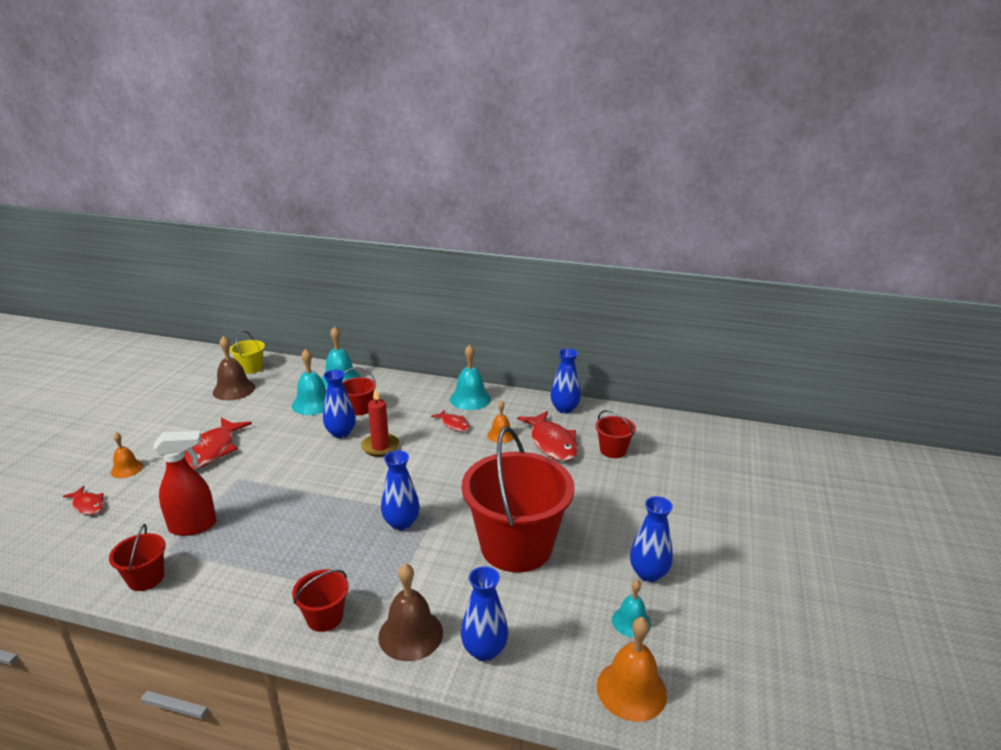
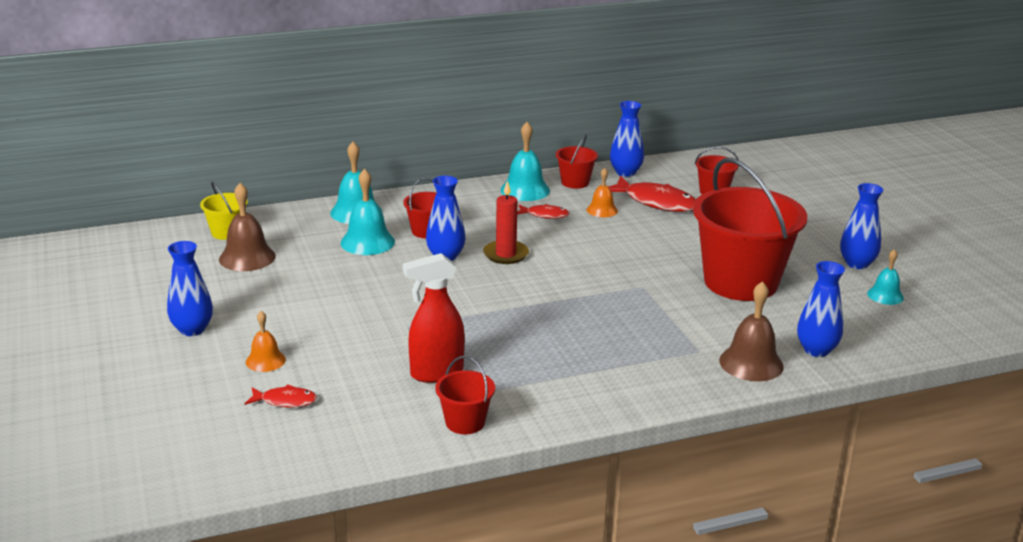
camera: 35 degrees left, 0 degrees up
red spray bottle [153,431,217,536] -> red spray bottle turned 150 degrees counterclockwise [403,253,465,383]
red fish [185,418,252,470] -> none
red bucket [292,569,349,632] -> red bucket moved to [556,134,598,189]
blue vase [381,450,420,531] -> blue vase moved to [167,241,213,336]
orange bell [597,617,667,722] -> none

